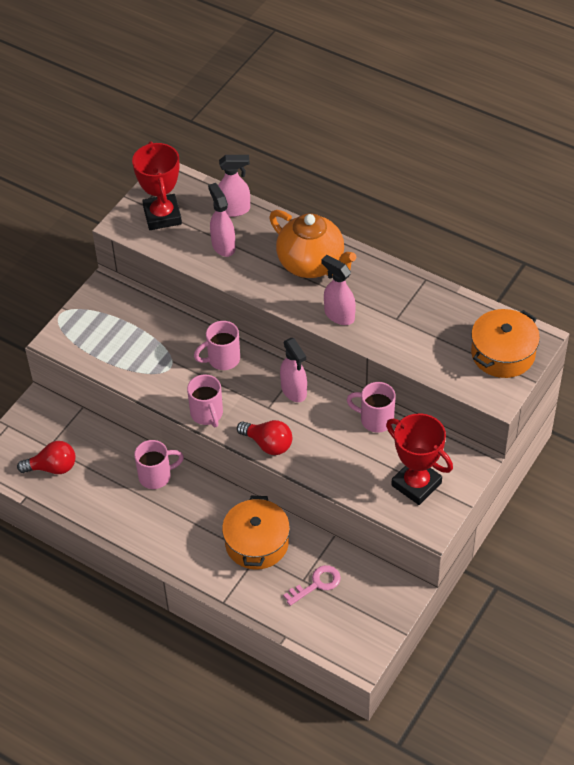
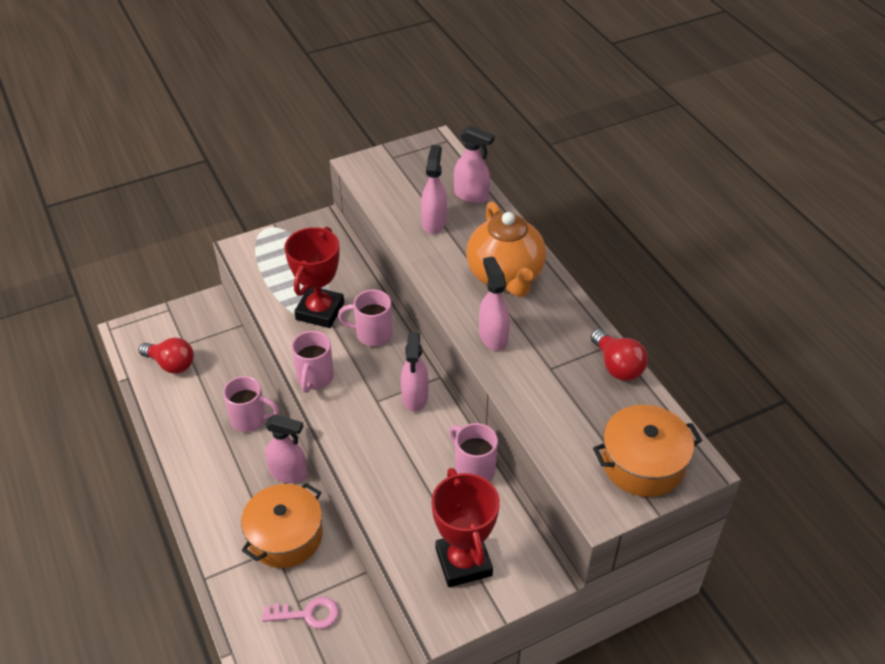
camera: 30 degrees right, 5 degrees down
red trophy [132,142,182,230] -> red trophy moved to [284,227,344,328]
red light bulb [237,420,292,455] -> red light bulb moved to [591,329,648,381]
none -> pink spray bottle [265,414,308,483]

